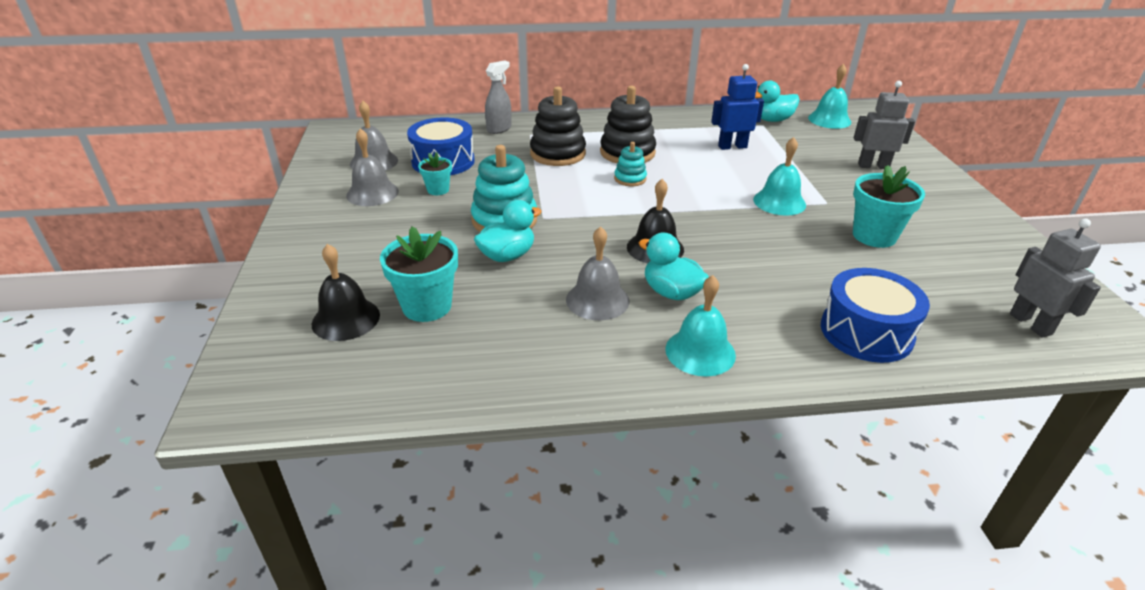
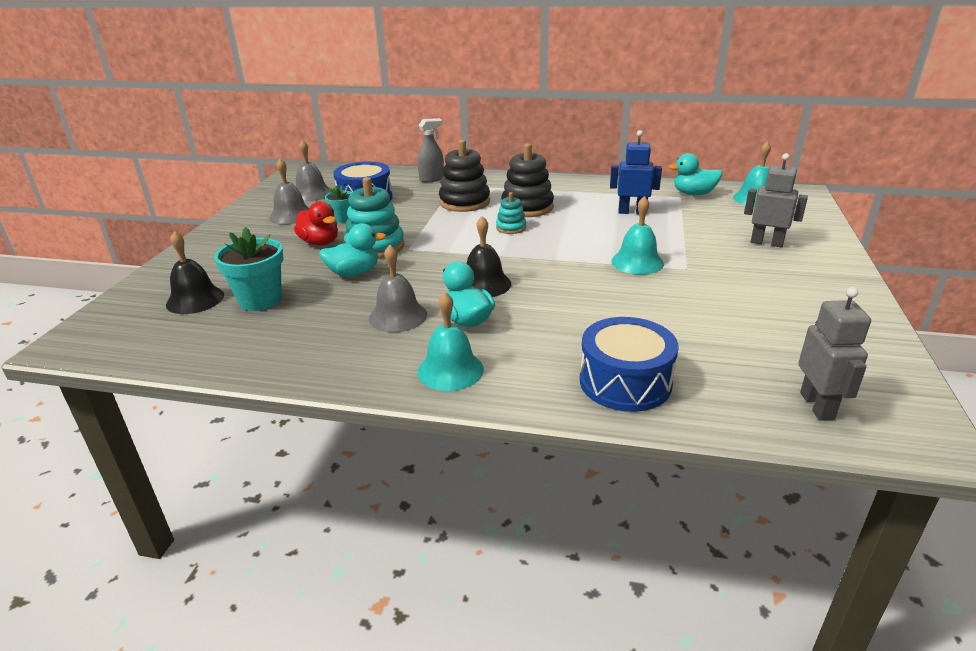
camera: 20 degrees right, 5 degrees down
turquoise flower pot [853,165,925,248] -> none
none -> red duck [294,201,338,246]

